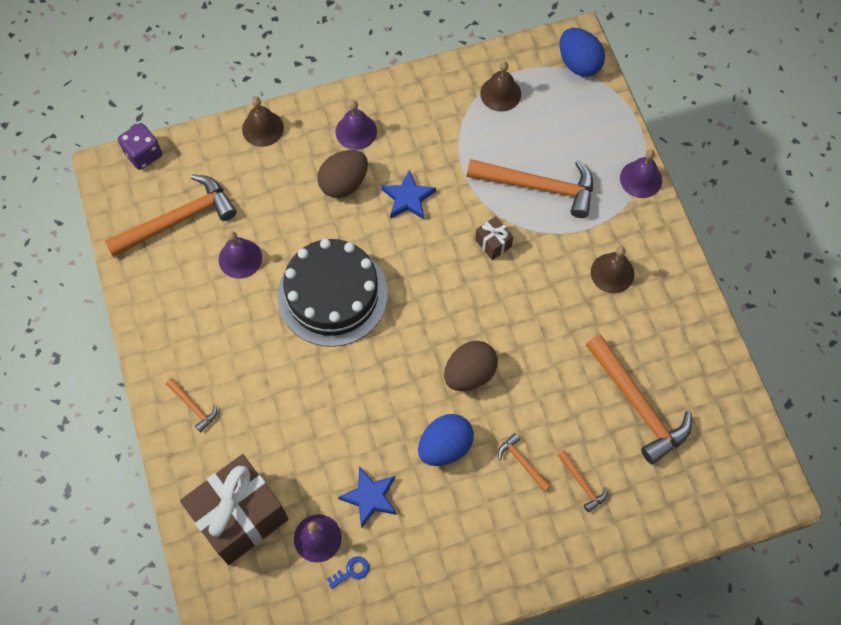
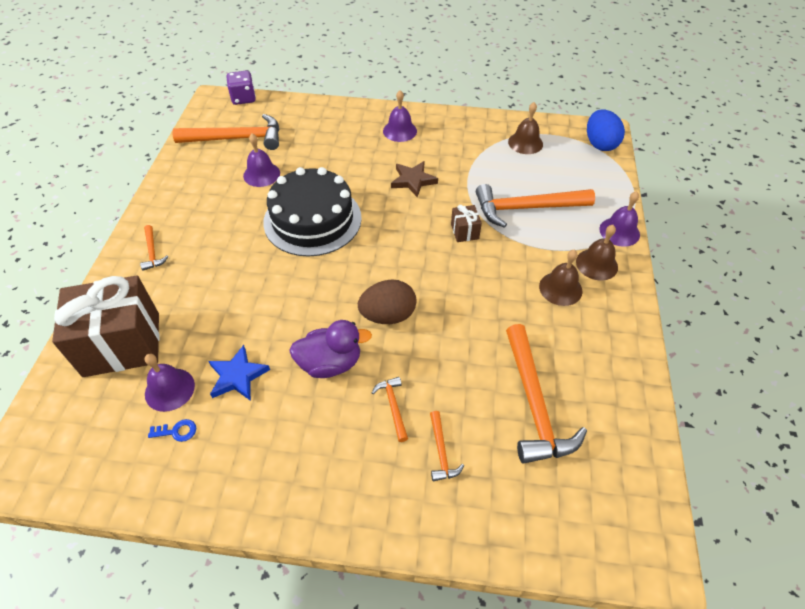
camera: 25 degrees right, 15 degrees down
brown bell [242,97,284,147] -> brown bell moved to [576,225,618,281]
brown egg [317,150,368,198] -> none
blue star [381,169,436,219] -> brown star [391,161,438,197]
blue egg [418,414,474,466] -> purple duck [289,320,372,378]
orange hammer [467,159,593,218] -> orange hammer turned 135 degrees clockwise [476,184,595,228]

